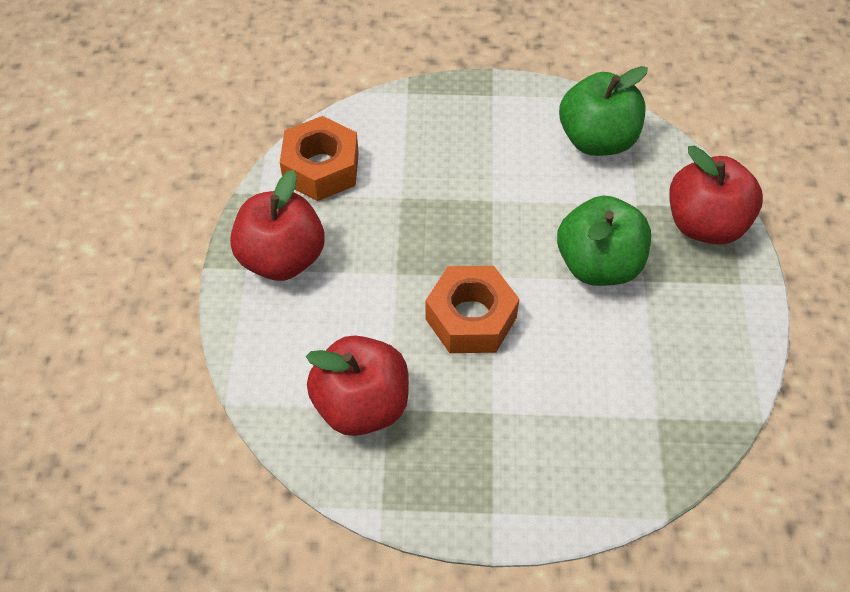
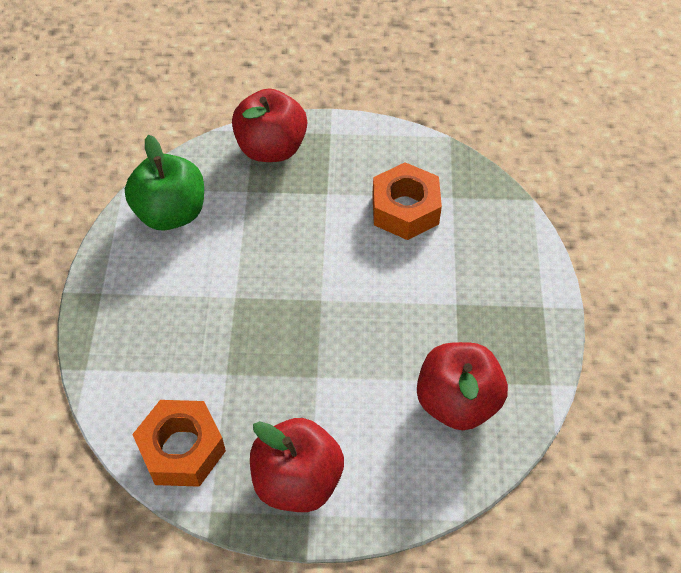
camera: 90 degrees left, 0 degrees up
orange nut [426,266,519,353] -> orange nut moved to [372,162,442,240]
green apple [557,196,651,286] -> none

